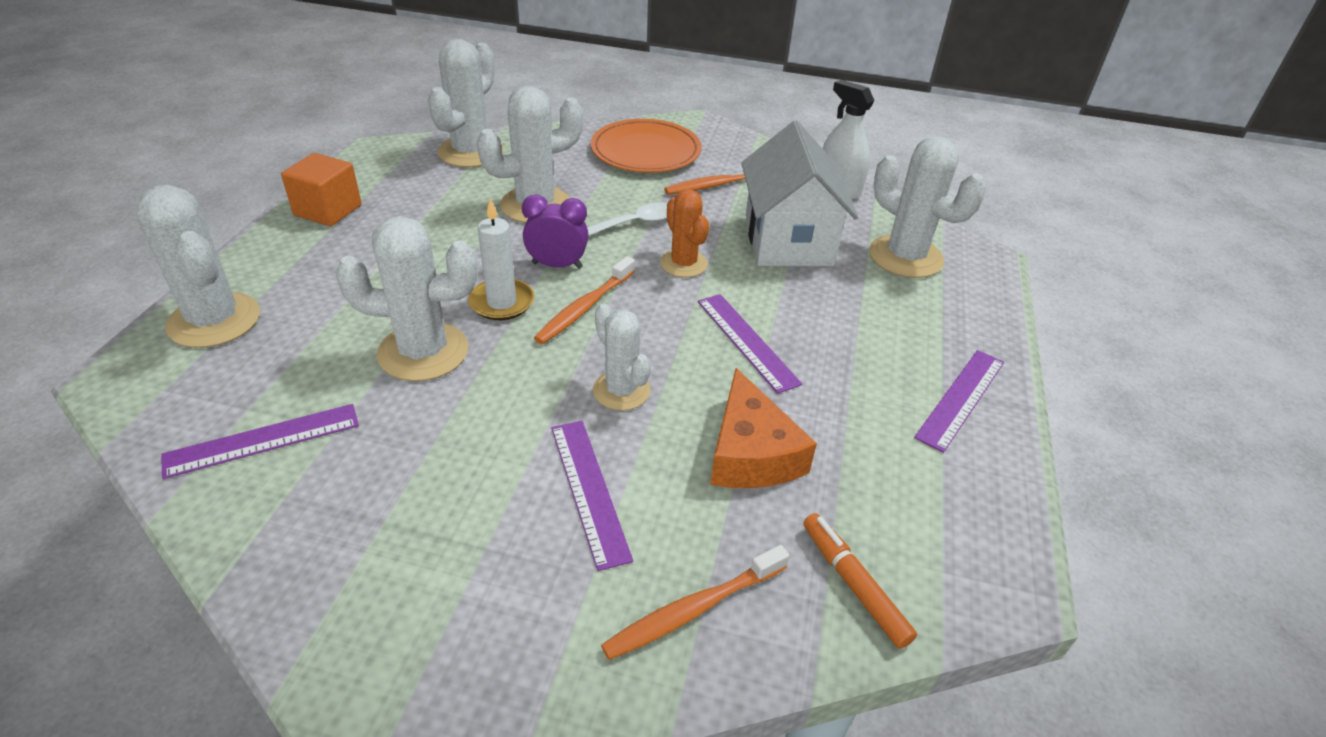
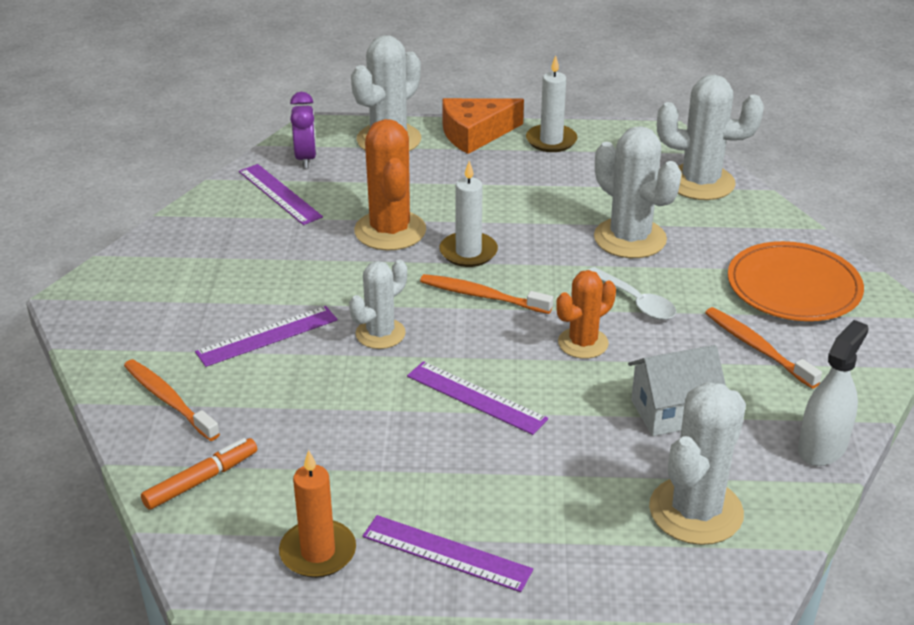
camera: 80 degrees right, 5 degrees down
orange cube [281,153,362,226] -> white candle [526,56,578,152]
white cactus [335,216,478,381] -> orange cactus [354,119,426,251]
purple clock [522,194,588,269] -> purple clock moved to [290,92,316,169]
purple ruler [698,294,802,394] -> purple ruler turned 75 degrees clockwise [407,361,548,435]
orange cheese [710,368,817,488] -> orange cheese moved to [442,98,524,154]
white house [741,121,858,266] -> white house [628,345,726,436], size x0.63
none -> orange candle [279,450,356,578]

